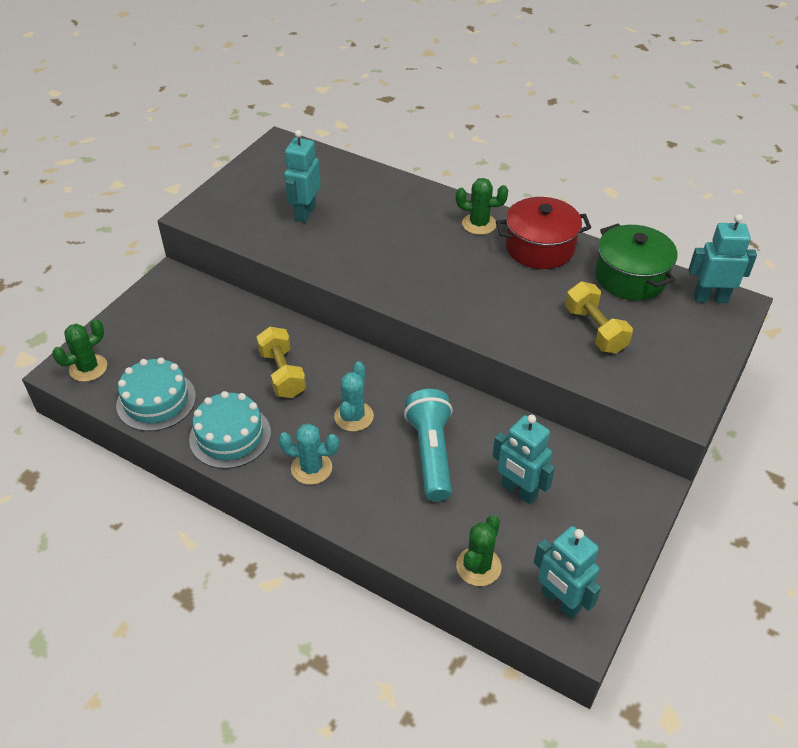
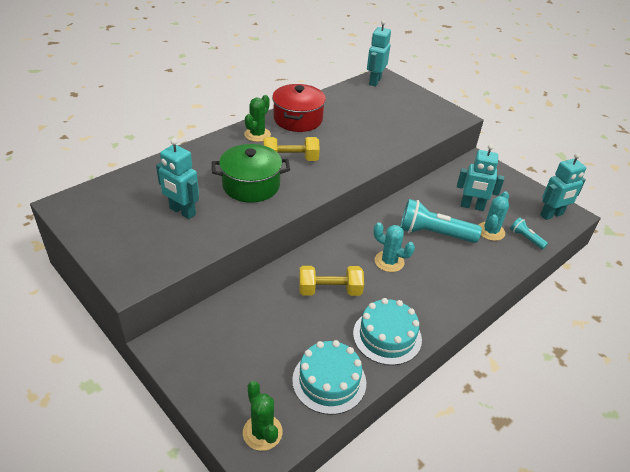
camera: 75 degrees left, 5 degrees down
turquoise cactus [278,423,339,485] -> turquoise cactus moved to [479,192,509,241]
green cactus [456,515,501,586] -> turquoise flashlight [510,218,548,249]
turquoise robot [492,415,555,504] -> turquoise robot turned 45 degrees clockwise [457,144,504,211]
yellow dumbbell [565,282,633,353] -> yellow dumbbell moved to [264,137,320,161]
green pot [595,224,677,300] -> green pot moved to [212,144,290,203]

